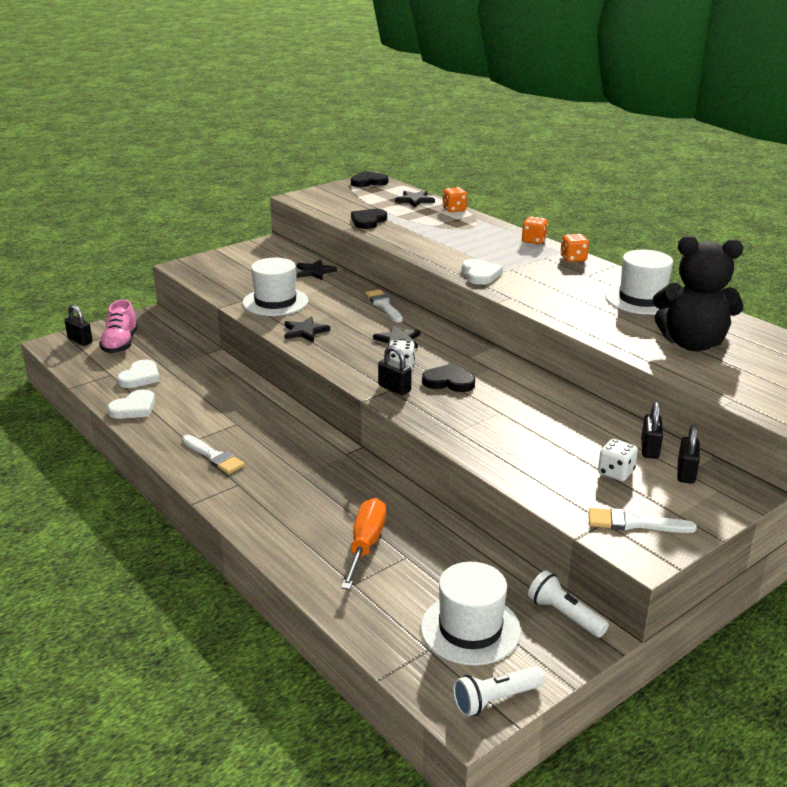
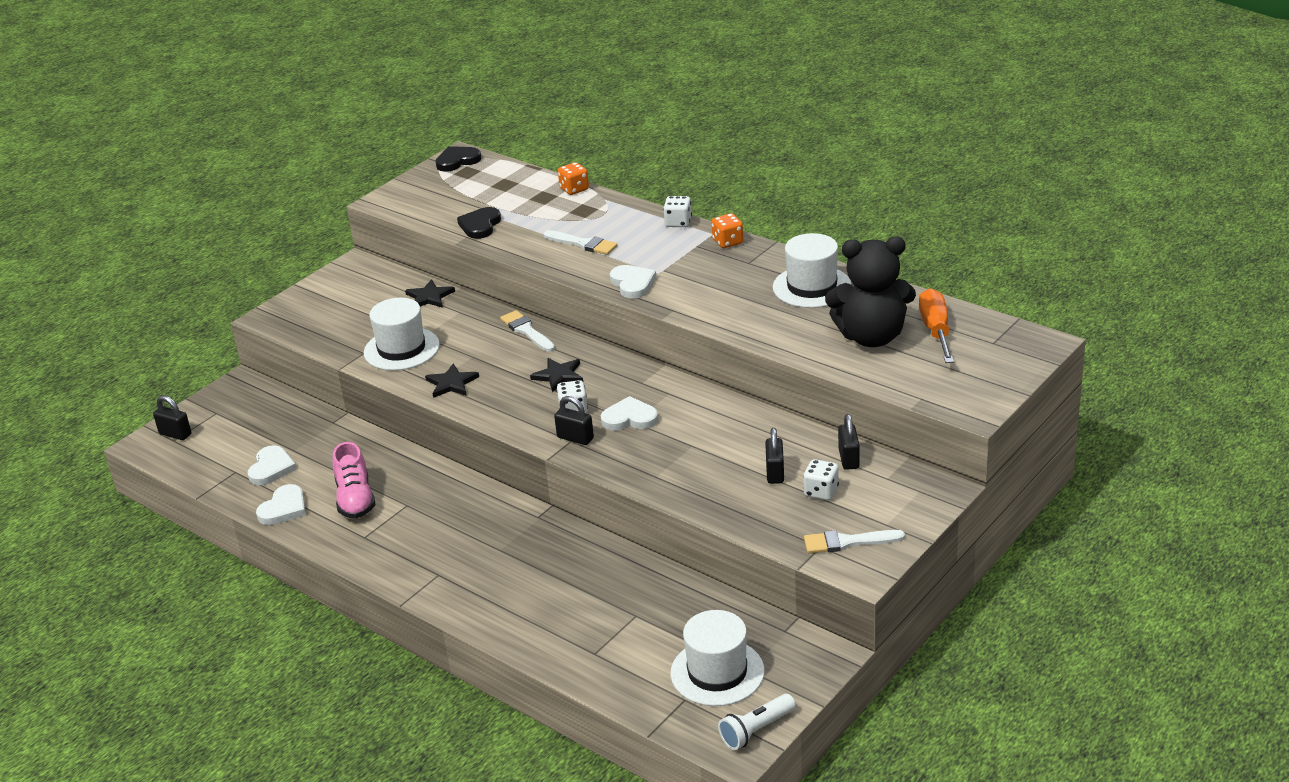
camera: 10 degrees left, 5 degrees up
pink shoe [99,300,138,354] -> pink shoe moved to [333,442,375,518]
white brush [182,435,245,474] -> white brush moved to [544,230,618,255]
orange screwdriver [341,498,386,590] -> orange screwdriver moved to [919,288,954,363]
black star [395,190,435,208] -> none
black heart [422,363,475,392] -> white heart [601,396,658,431]
orange dice [522,217,548,244] -> white dice [663,196,692,227]
white flashlight [528,570,609,638] -> none
black padlock [677,425,700,484] -> black padlock moved to [765,428,784,484]

